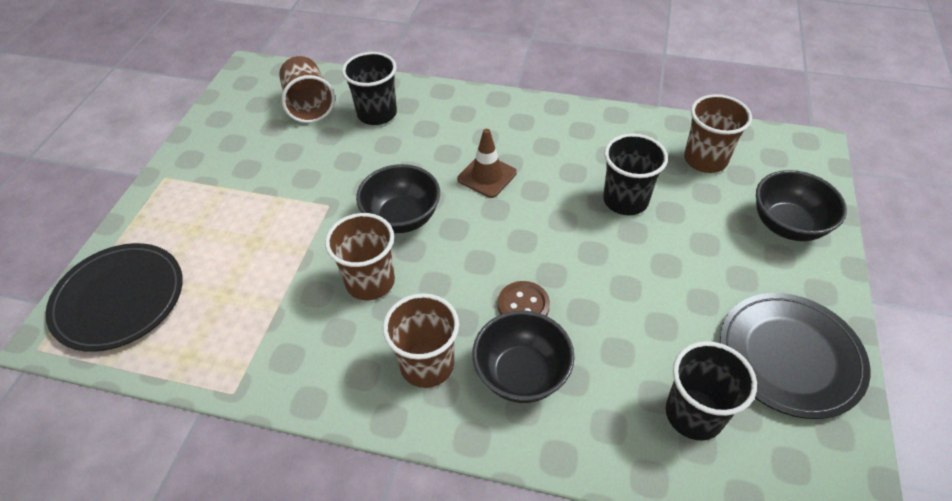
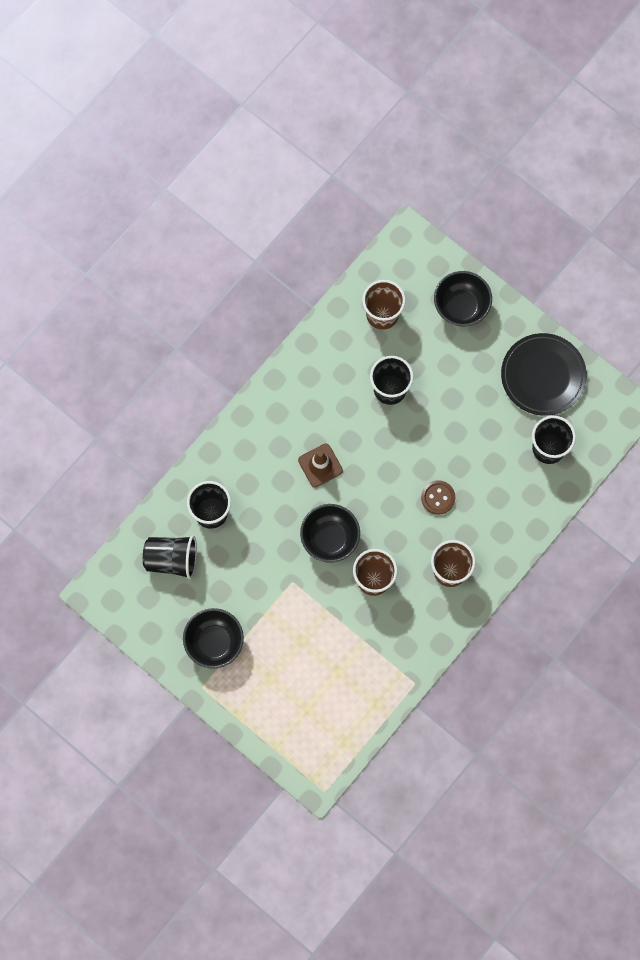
camera: 65 degrees left, 25 degrees up
black plate [45,243,183,352] -> none
brown cup [279,56,335,123] -> black cup [143,535,197,579]
black bowl [472,311,575,403] -> black bowl moved to [183,608,244,669]

